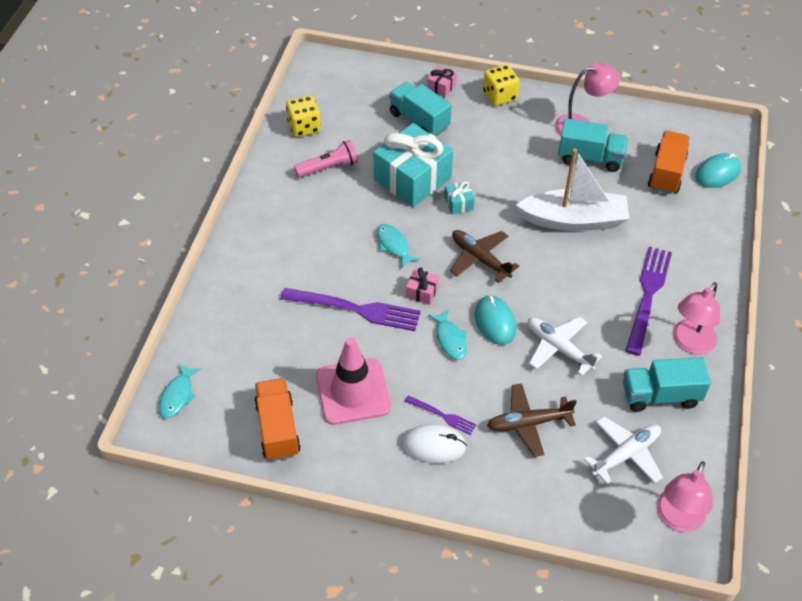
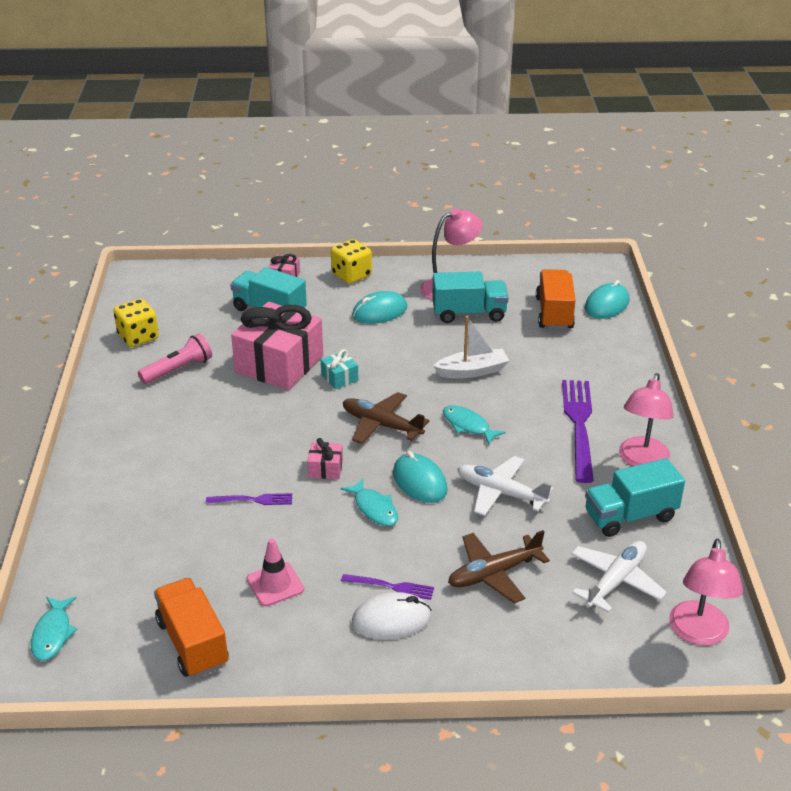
camera: 15 degrees left, 15 degrees down
purple fork [281,288,421,331] -> purple fork [206,493,292,505], size x0.50
pink traffic cone [316,337,391,425] -> pink traffic cone [247,538,304,606], size x0.56
turquoise gift [373,123,453,207] -> pink gift [231,302,323,390]
turquoise fish [377,224,420,268] -> turquoise fish moved to [443,405,506,444]
white boat [516,148,630,231] -> white boat [433,316,509,378], size x0.60
none -> turquoise mouse [352,291,407,324]

